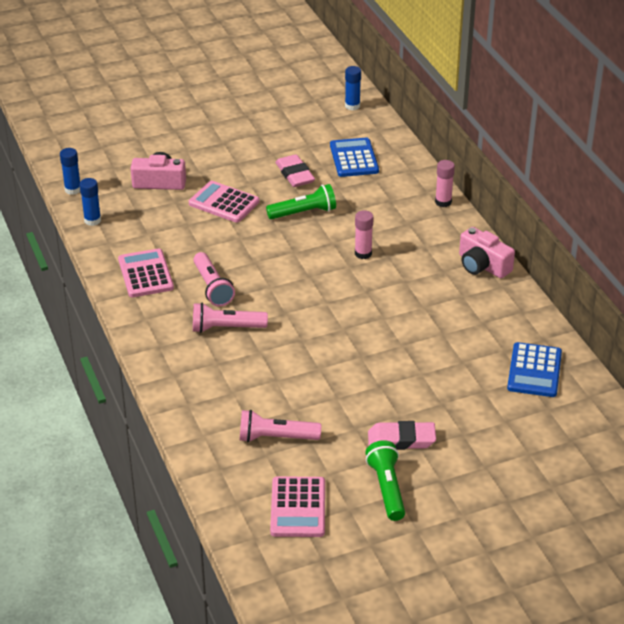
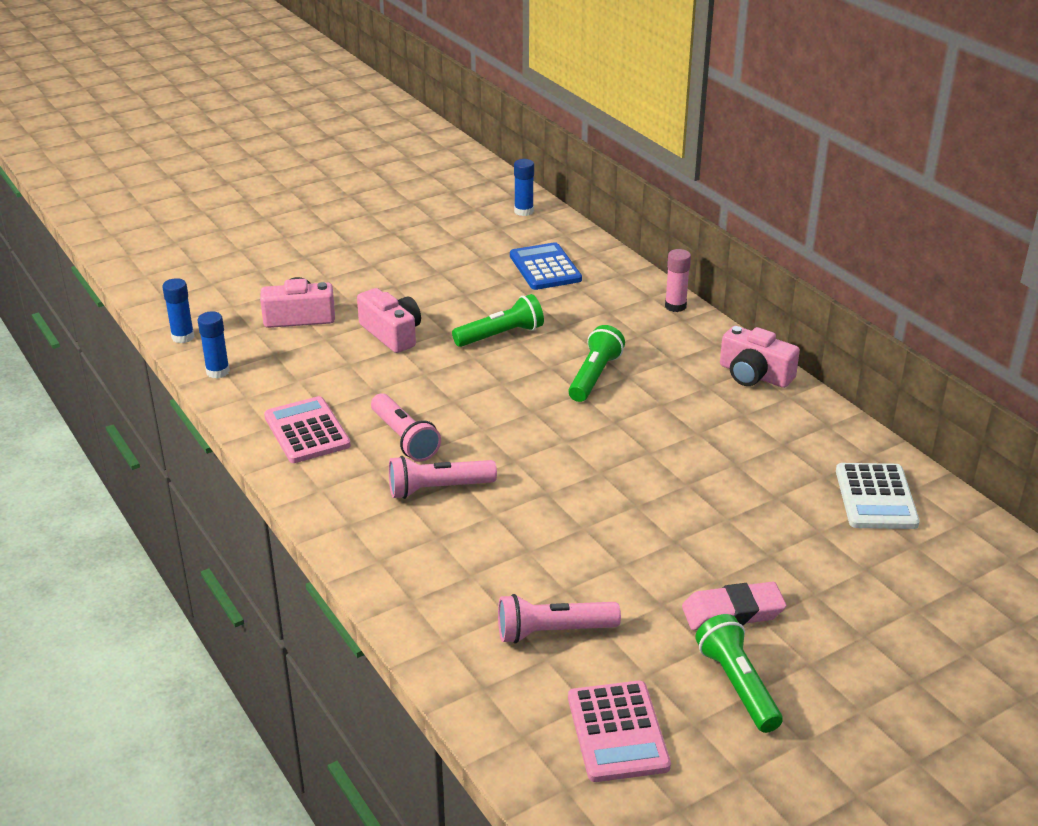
camera: 10 degrees left, 5 degrees down
pink calculator [189,181,260,223] -> pink camera [357,288,421,353]
pink eraser [275,154,315,187] -> none
pink glue stick [355,210,373,259] -> green flashlight [568,325,625,402]
blue calculator [507,342,562,397] -> white calculator [836,463,920,529]

